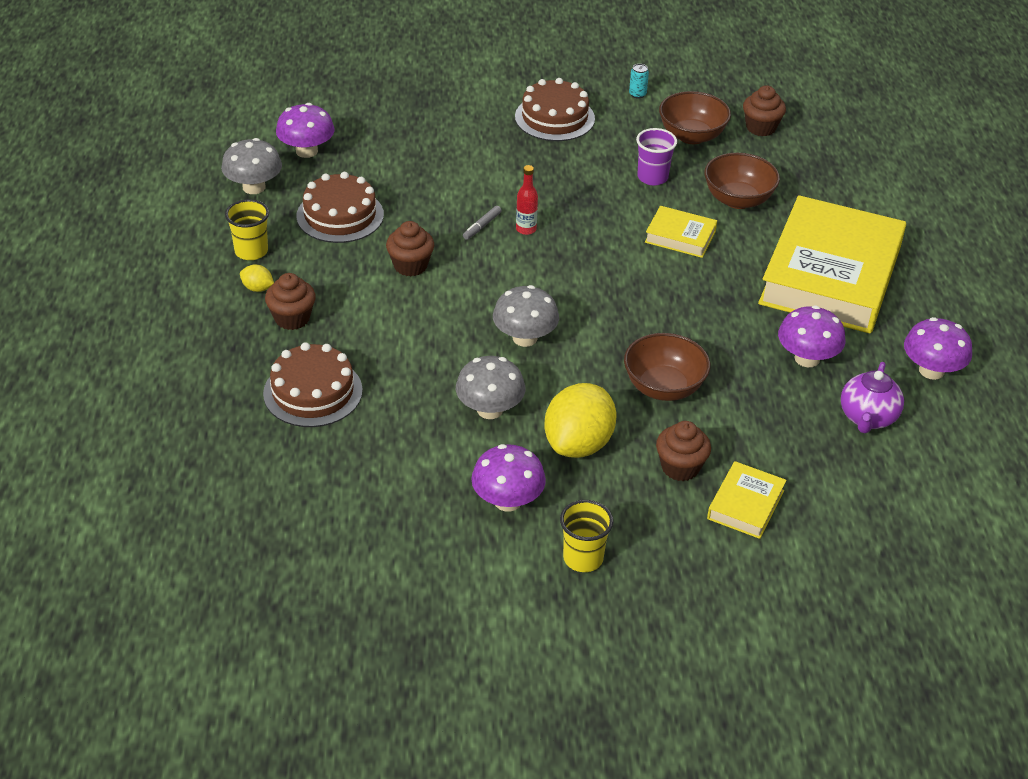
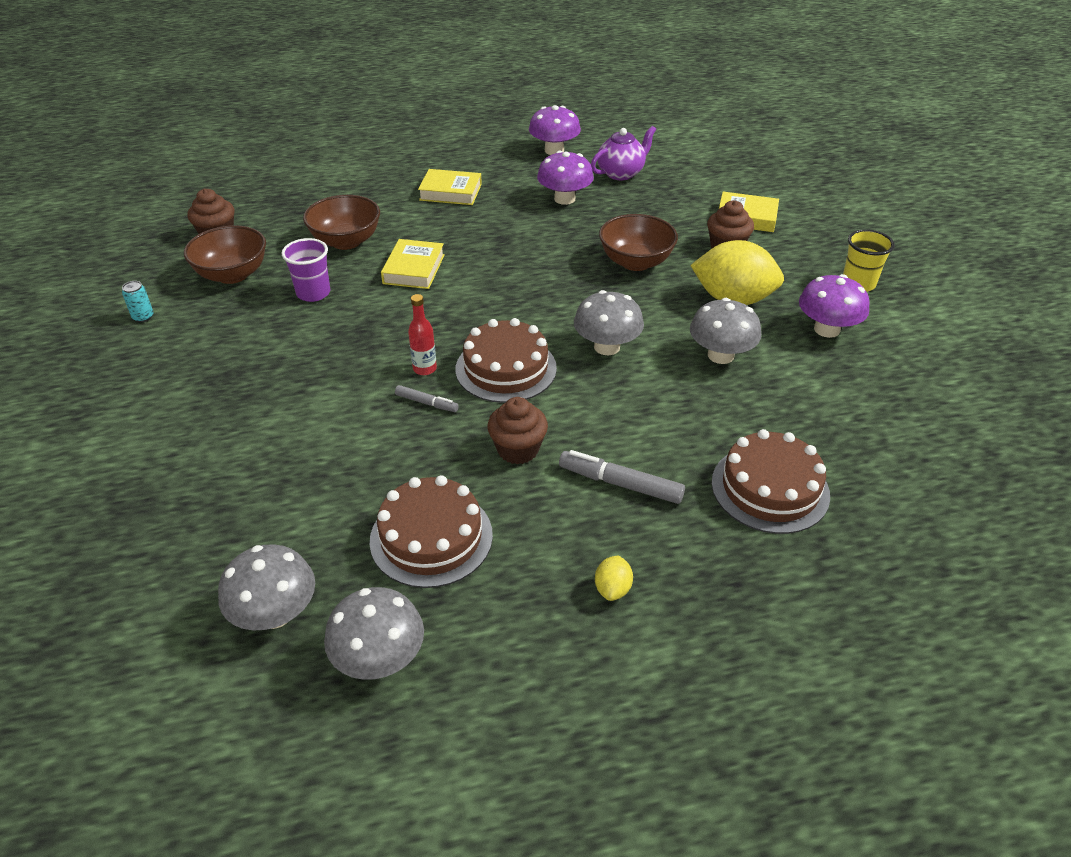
camera: 100 degrees left, 0 degrees up
yellow cup [225,199,269,260] -> none
brown cupcake [265,273,316,330] -> none
purple mushroom [276,103,334,158] -> grey mushroom [218,544,315,630]
brown cake [515,78,595,141] -> brown cake moved to [455,318,557,403]
yellow book [758,195,906,334] -> yellow book [418,169,482,205], size x0.43
purple teapot [841,362,904,433] -> purple teapot turned 45 degrees counterclockwise [591,126,656,180]
none -> grey marker [559,450,685,504]

